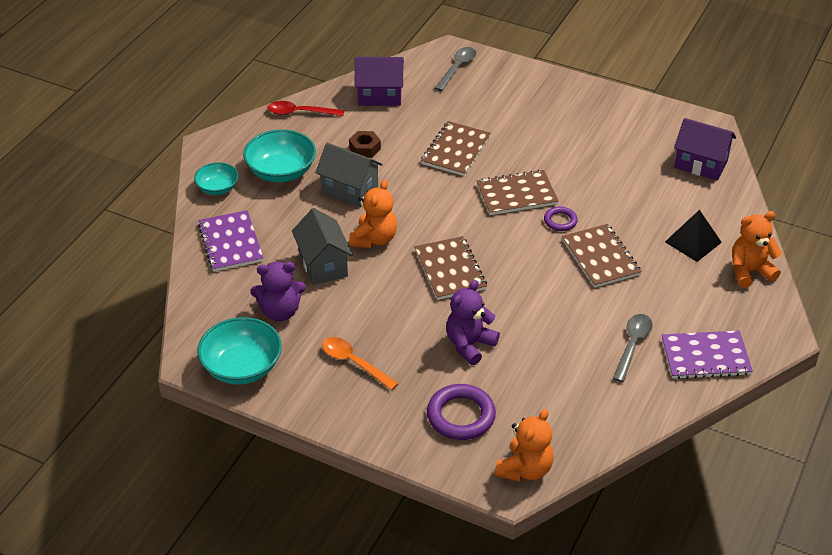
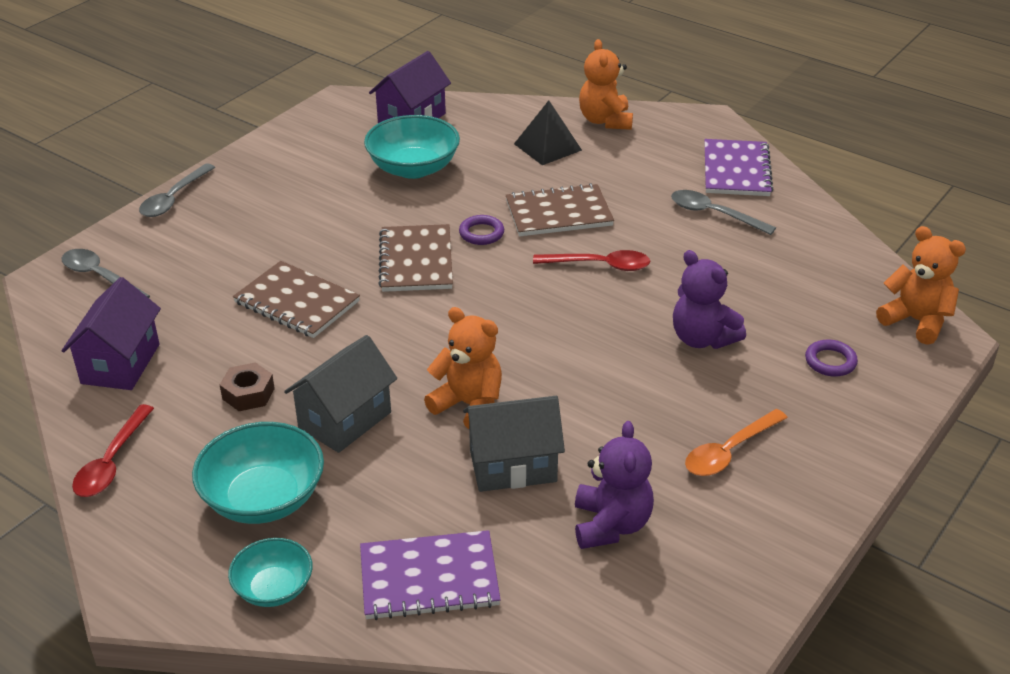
camera: 80 degrees left, 5 degrees down
turquoise bowl [198,317,282,385] -> turquoise bowl moved to [364,115,460,179]
brown notebook [415,236,487,300] -> none
purple ring [427,384,496,440] -> purple ring [805,339,858,377], size x0.56
none -> grey spoon [139,163,215,217]
none -> red spoon [533,250,650,271]

